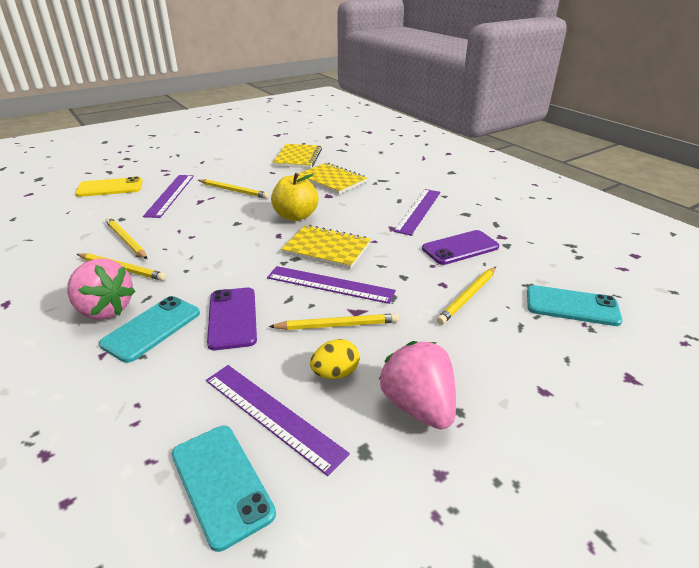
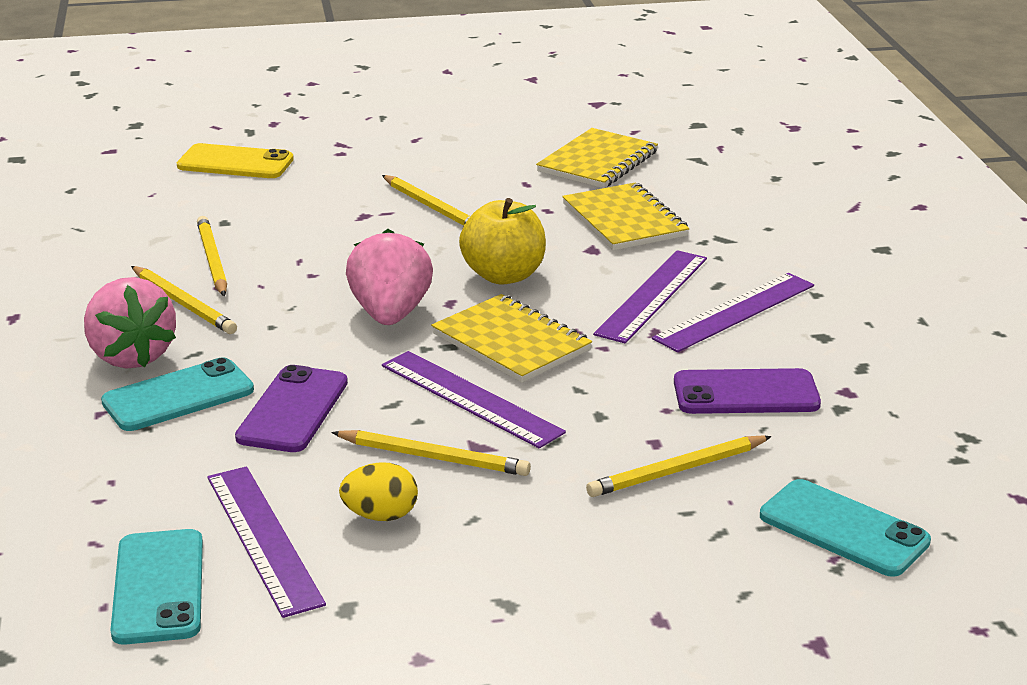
camera: 25 degrees right, 5 degrees down
purple ruler [143,175,194,218] -> purple ruler moved to [593,250,707,343]
pink strawberry [379,341,456,429] -> pink strawberry moved to [346,229,433,325]

